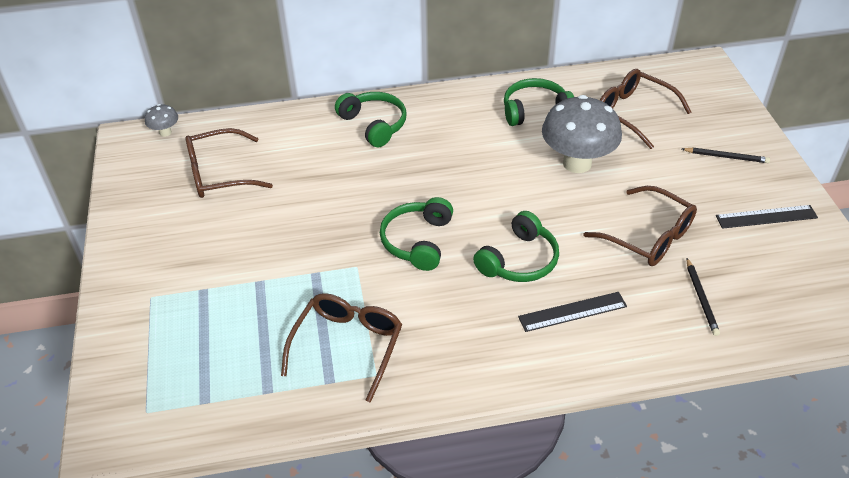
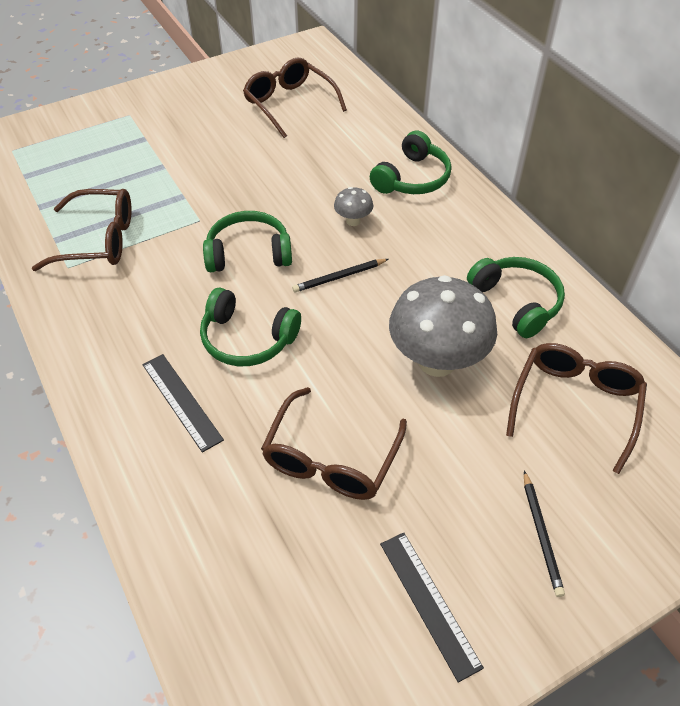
camera: 70 degrees right, 5 degrees up
grey mushroom [145,104,178,137] -> grey mushroom moved to [334,187,373,226]
black pencil [686,258,720,336] -> black pencil moved to [292,259,388,292]

